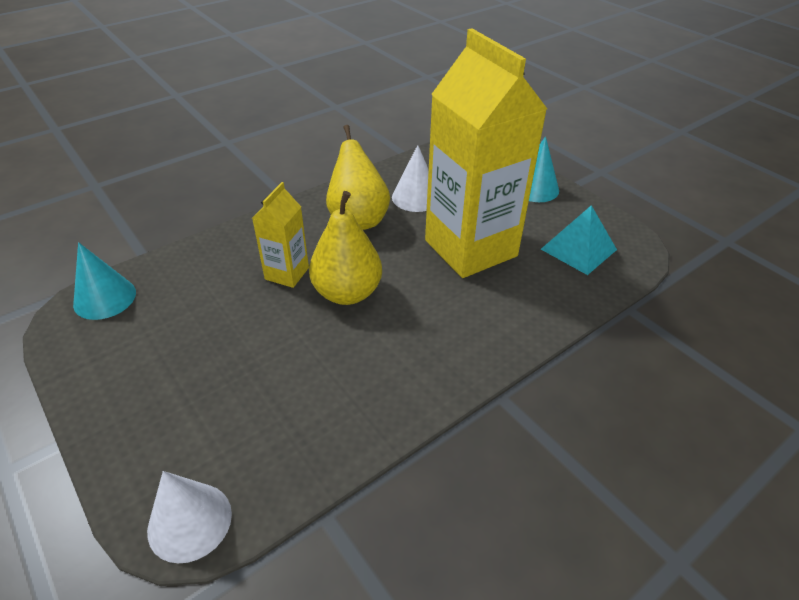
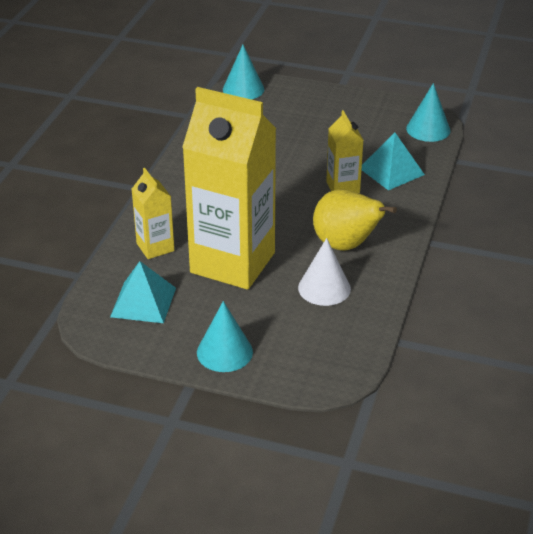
camera: 145 degrees right, 5 degrees down
white cone [147,471,232,563] -> turquoise cone [223,45,264,100]
yellow pear [309,191,382,305] -> none
none -> yellow carton [132,168,174,259]
none -> turquoise pyramid [362,133,425,190]

